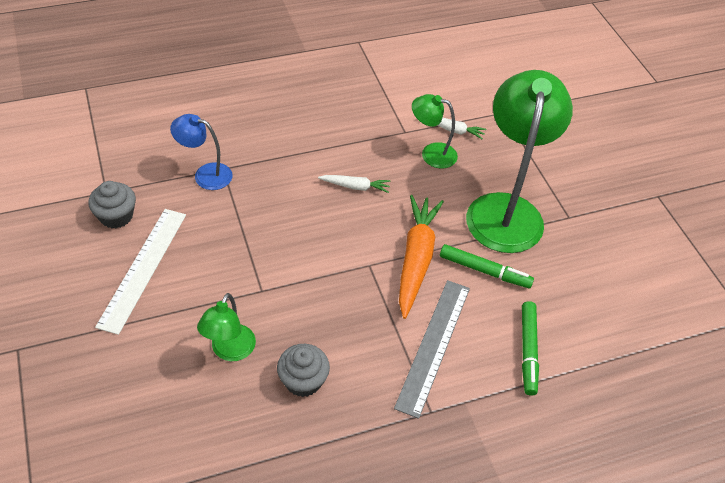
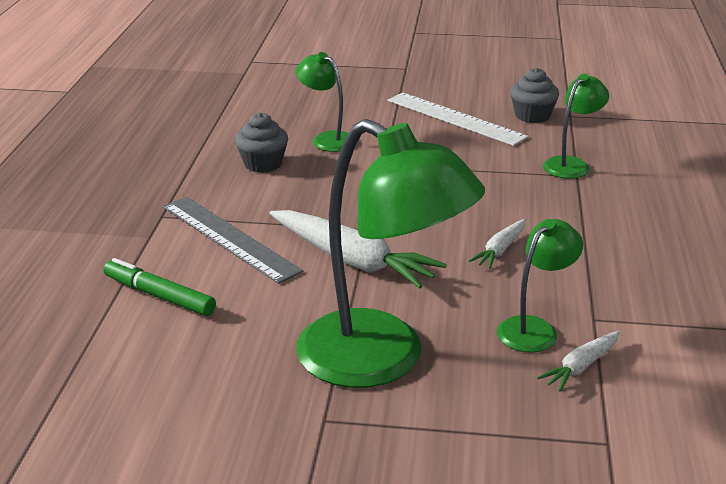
camera: 120 degrees right, 20 degrees down
blue lamp [170,114,233,190] -> green lamp [543,74,609,179]
orange carrot [399,195,444,319] -> white carrot [269,210,447,289]
green marker [440,244,534,288] -> none

